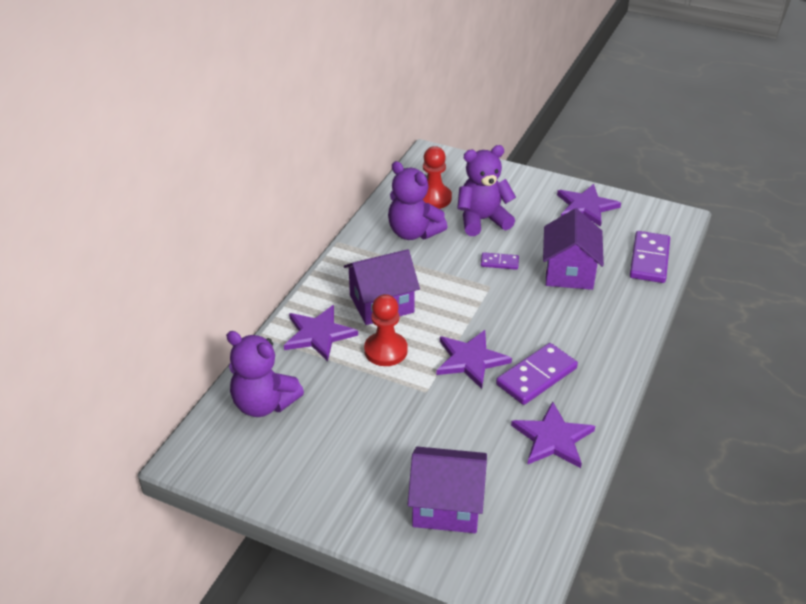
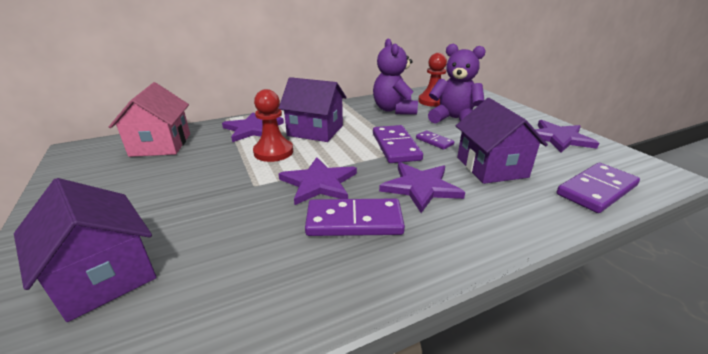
camera: 40 degrees right, 10 degrees down
purple teddy bear [226,331,304,417] -> pink house [109,82,190,157]
purple star [511,401,595,468] -> purple star moved to [379,162,465,213]
purple house [543,208,604,290] -> purple house turned 60 degrees counterclockwise [456,98,548,184]
none -> purple domino [373,125,423,163]

